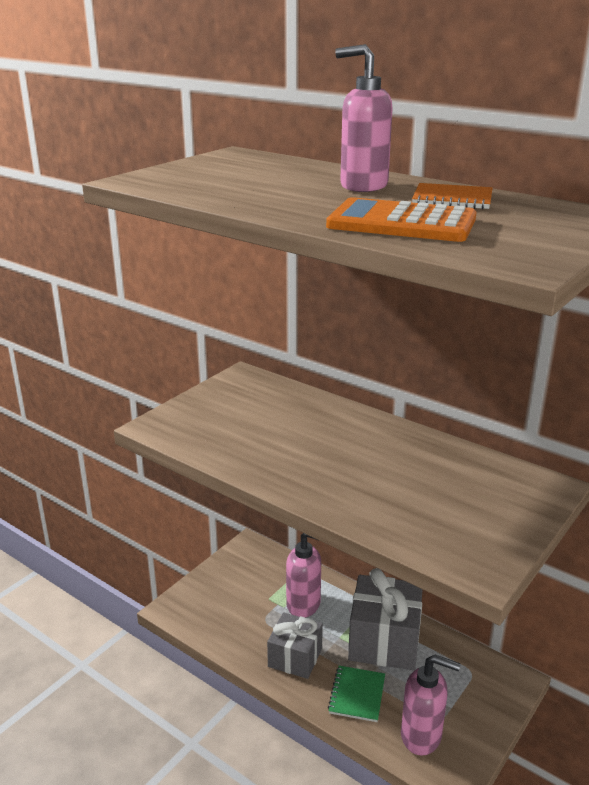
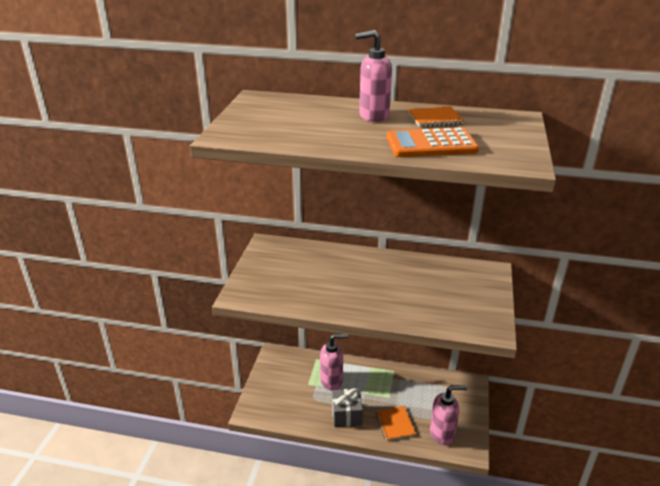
camera: 25 degrees left, 5 degrees up
green notebook [328,666,385,722] -> orange notebook [376,406,416,441]
grey gift [348,568,423,670] -> none

